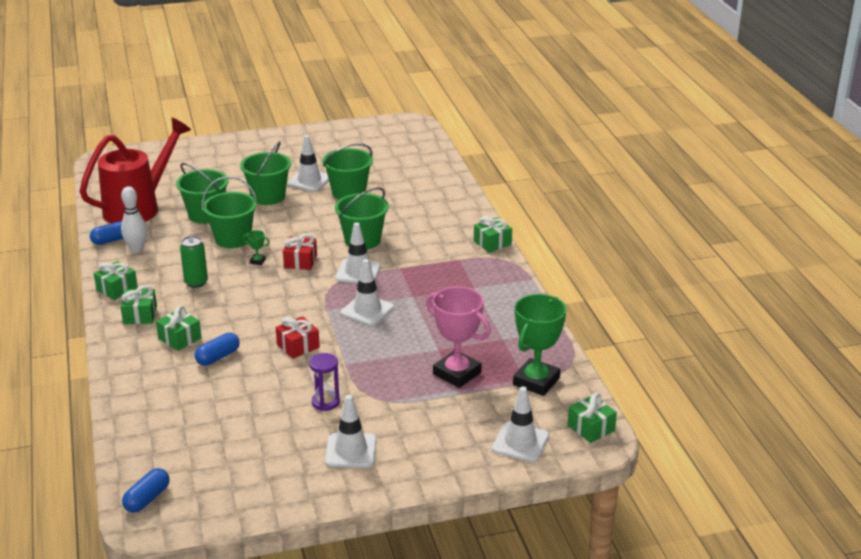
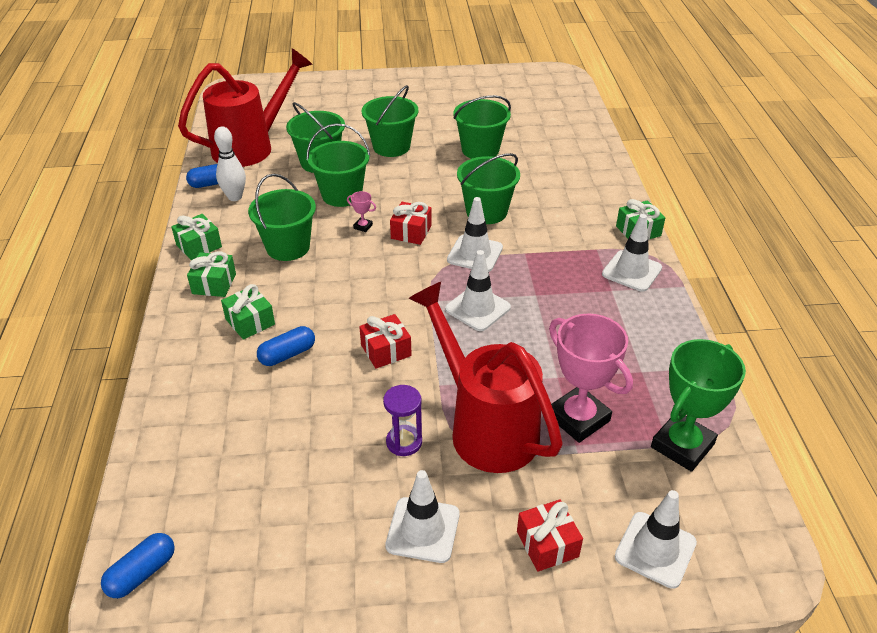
camera: 10 degrees right, 10 degrees up
green can [180,236,208,288] -> green bucket [248,174,316,261]
green trophy [243,230,270,265] -> pink trophy [347,191,376,232]
white traffic cone [287,135,329,192] -> white traffic cone moved to [602,214,662,292]
green gift [567,393,617,443] -> none
none -> red watering can [409,282,563,473]
none -> red gift [517,499,583,572]

